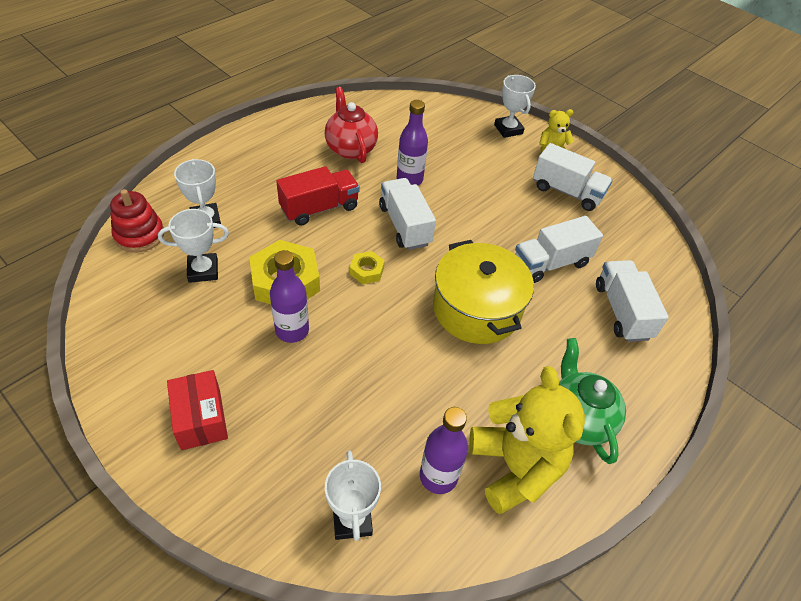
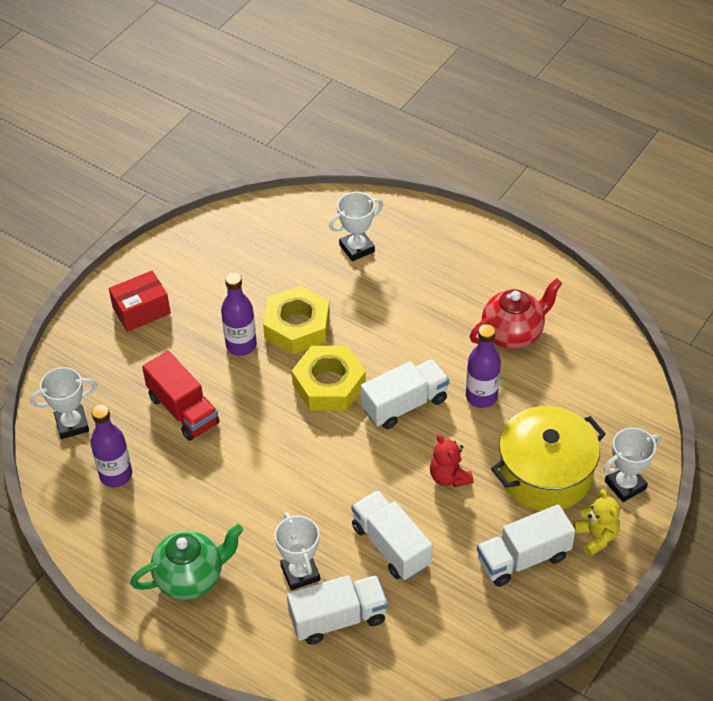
camera: 85 degrees right, 0 degrees up
red stacking toy [110,189,164,253] -> none
white trophy [158,209,229,283] -> white trophy moved to [275,512,320,590]
red truck [276,166,360,226] -> red truck moved to [142,351,220,441]
yellow nut [350,251,385,284] -> yellow nut [292,346,366,411], size x2.00
yellow pot [433,240,534,344] -> yellow pot moved to [491,406,606,511]
yellow teddy bear [469,366,585,514] -> none
white truck [533,143,613,211] -> white truck turned 45 degrees clockwise [477,504,575,587]
none -> red teddy bear [430,434,474,487]

